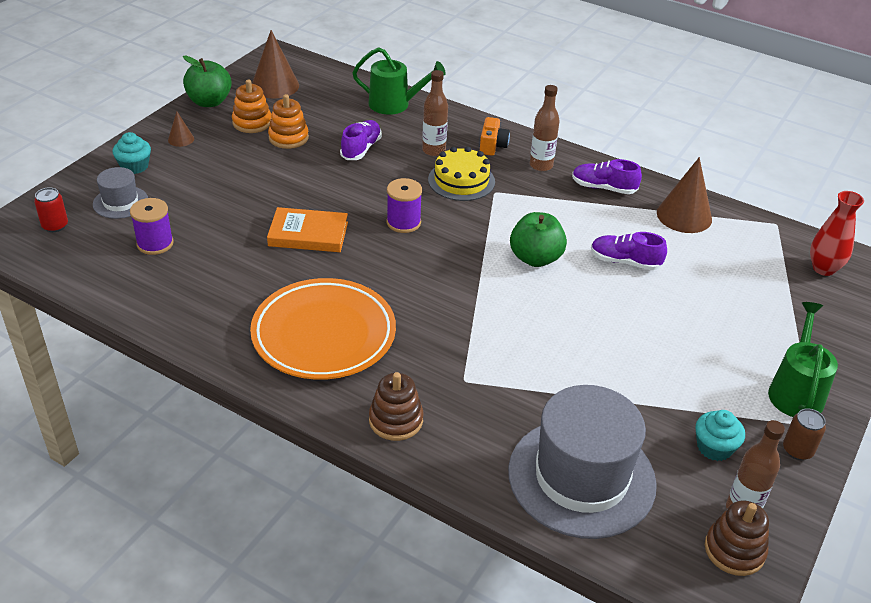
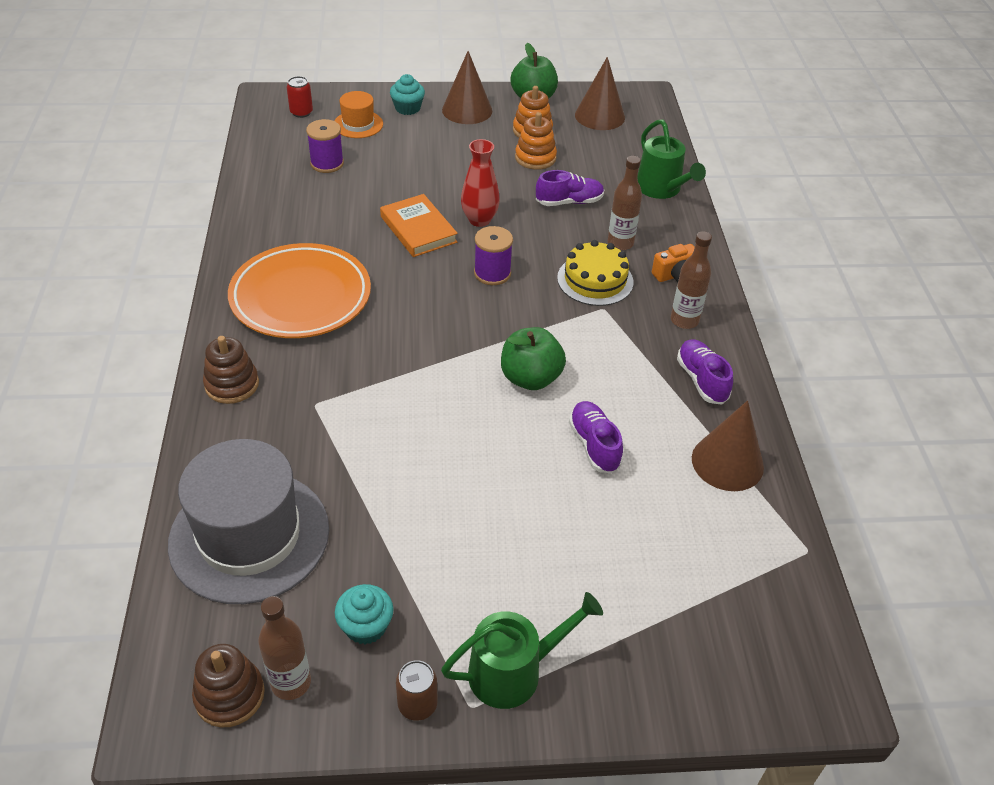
camera: 55 degrees right, 5 degrees up
grey hat [93,167,148,219] -> orange hat [334,91,383,138]
brown cone [168,111,194,147] -> brown cone [442,51,492,124], size x2.00
red vase [810,191,864,276] -> red vase moved to [461,139,500,227]

